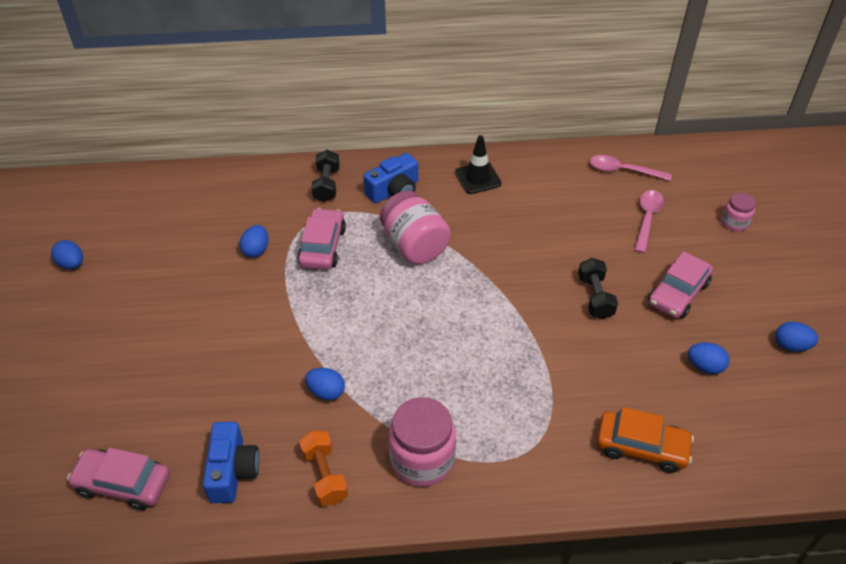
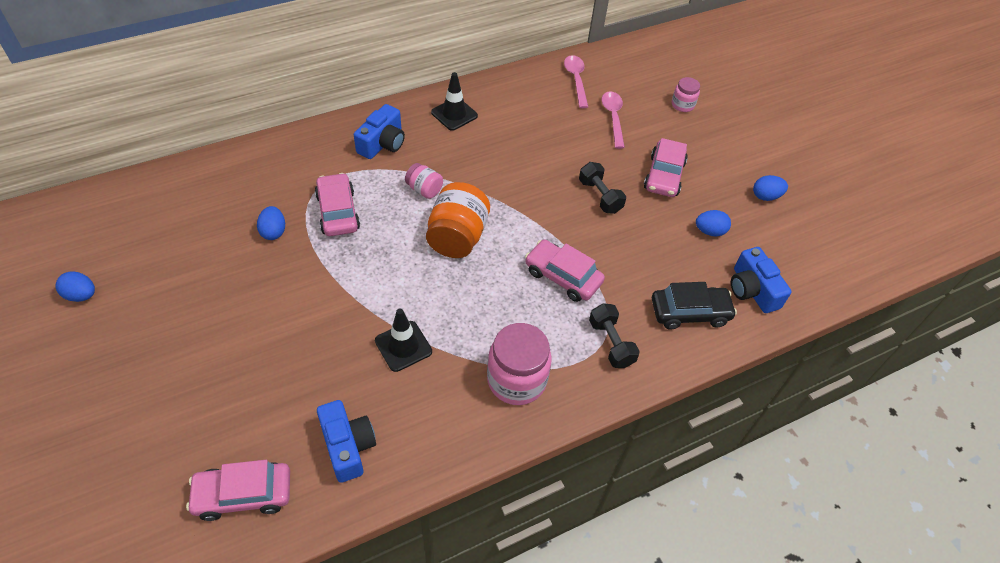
camera: 25 degrees left, 5 degrees up
orange dumbbell [299,431,348,506] -> none
blue egg [305,368,345,400] -> black traffic cone [375,309,432,372]
black dumbbell [311,150,340,202] -> black dumbbell moved to [589,303,640,368]
pink jar [380,191,451,264] -> pink jar [405,163,443,199], size x0.53
pink spoon [590,155,672,181] -> pink spoon turned 90 degrees clockwise [564,55,588,108]
orange car [597,407,694,473] -> black car [652,282,737,330]
none -> orange jar [426,182,490,258]
none -> pink car [525,239,605,302]
none -> blue camera [731,247,792,313]

